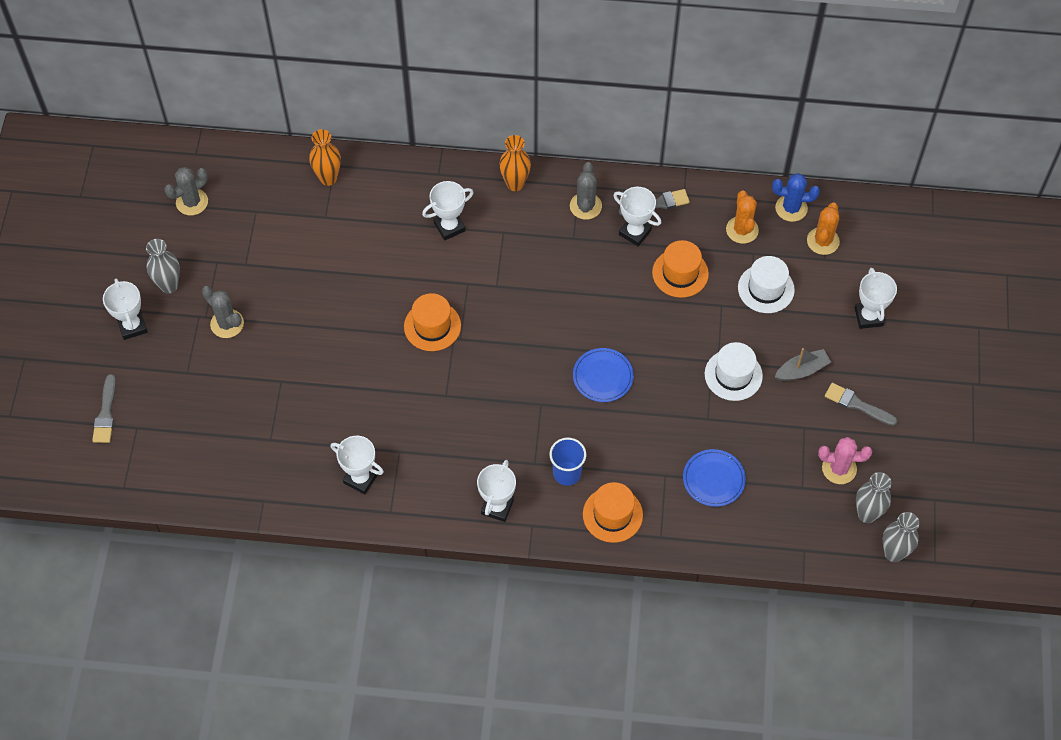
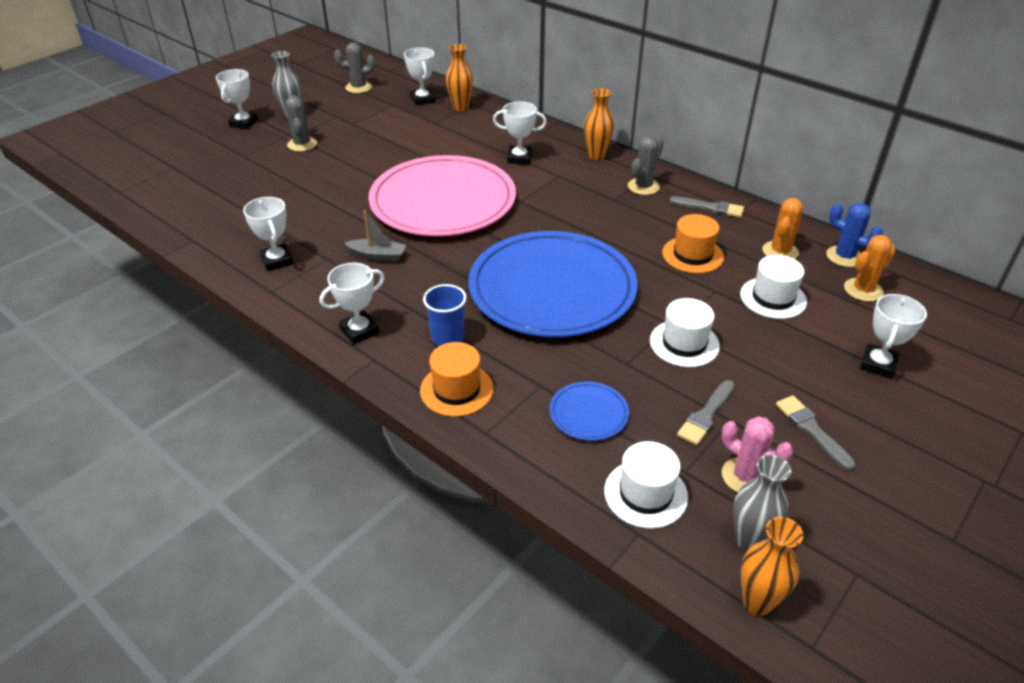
camera: 35 degrees right, 20 degrees down
grey brush [92,374,116,443] -> grey brush moved to [677,380,735,445]
orange hat [404,293,461,351] -> pink plate [368,155,516,236]
blue plate [573,348,634,402] -> blue plate [468,231,638,337], size x2.49
white trophy [613,187,661,246] -> white trophy moved to [404,47,435,105]
grey boat [775,348,831,381] -> grey boat moved to [344,210,406,262]
grey vase [883,512,919,562] -> orange vase [741,517,803,616]
none -> white hat [604,441,688,529]

